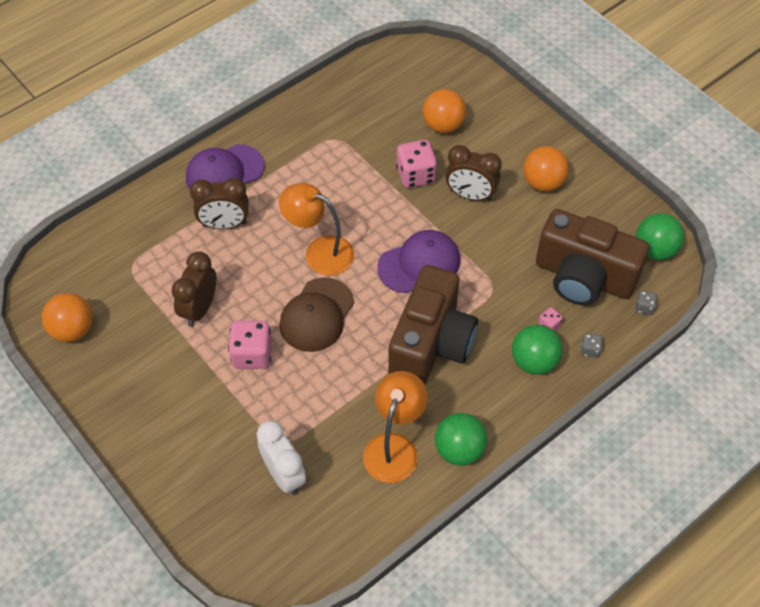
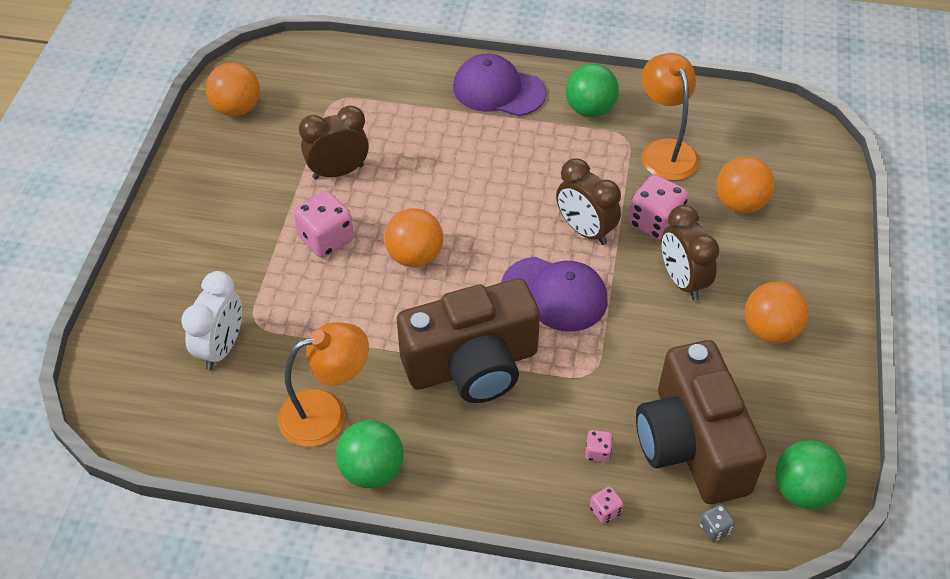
camera: 50 degrees right, 5 degrees down
brown clock [190,178,249,229] -> brown clock moved to [556,158,621,245]
orange lamp [279,183,354,276] -> orange lamp moved to [642,53,699,181]
brown cap [279,278,354,352] -> orange ball [384,208,443,267]
green ball [512,325,562,375] -> green ball moved to [566,63,619,117]
grey dice [581,334,602,358] -> pink dice [590,486,623,524]

